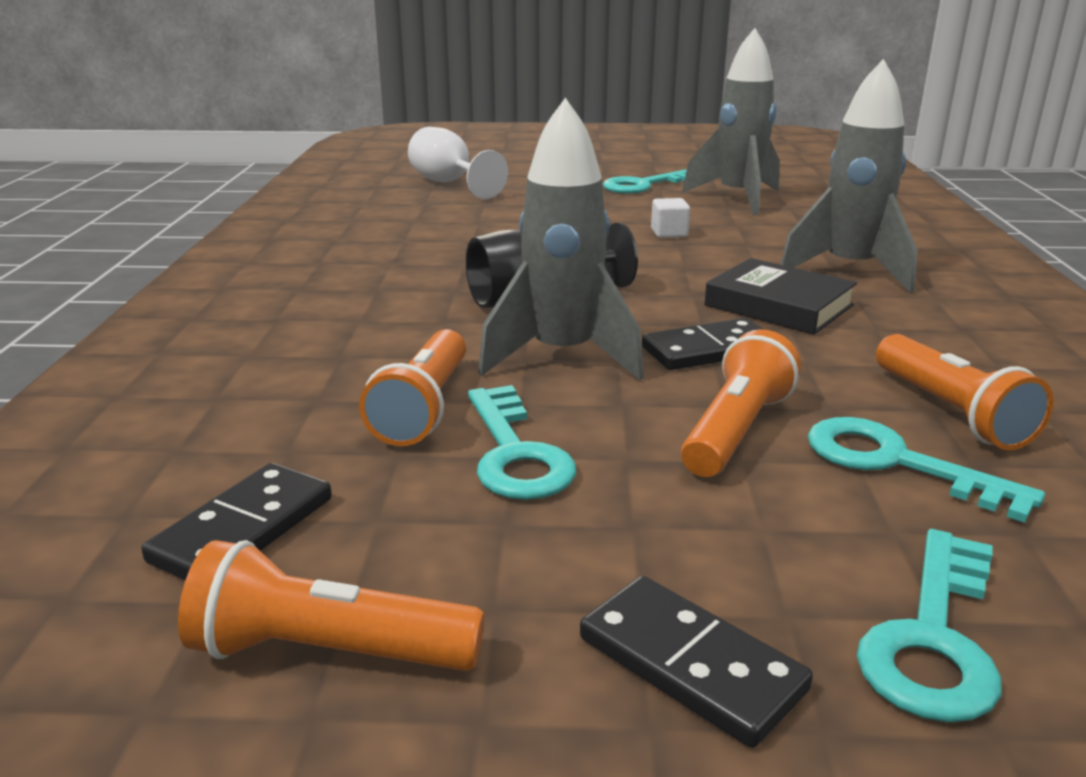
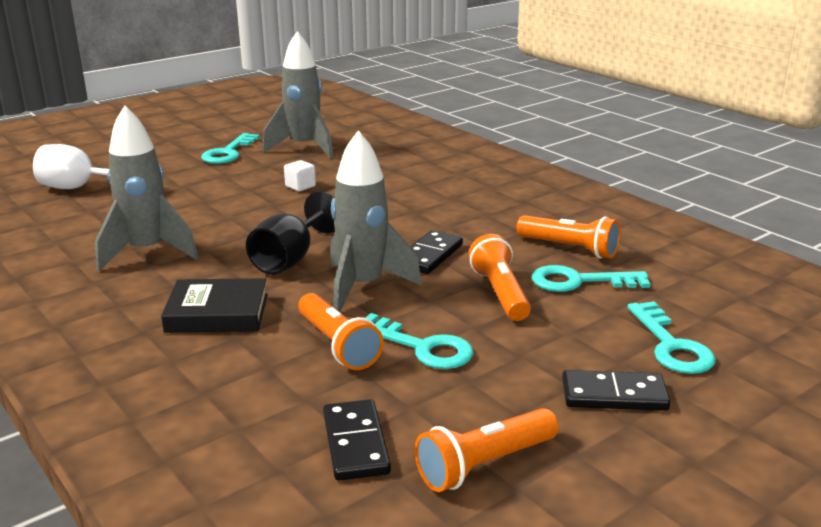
camera: 40 degrees left, 0 degrees up
black book [704,258,857,335] -> black book moved to [161,278,268,333]
grey rocket [780,59,917,293] -> grey rocket moved to [95,105,198,271]

